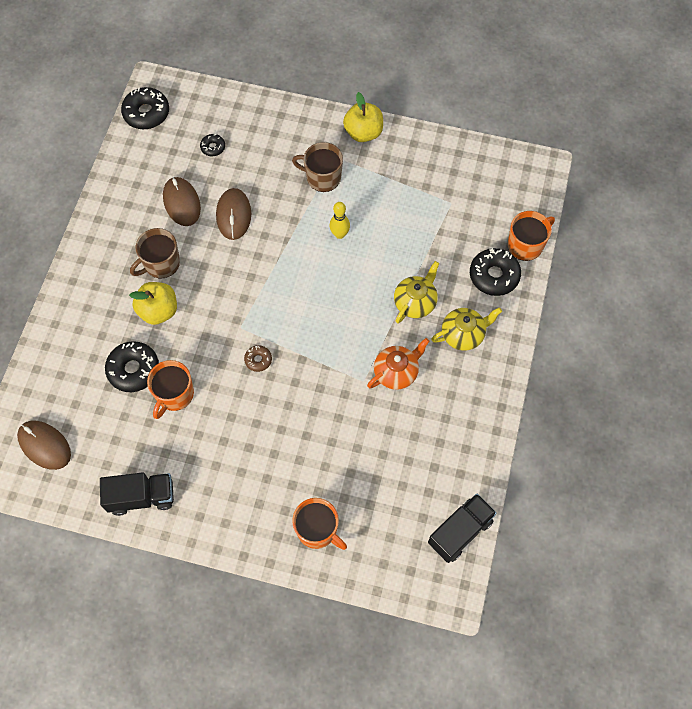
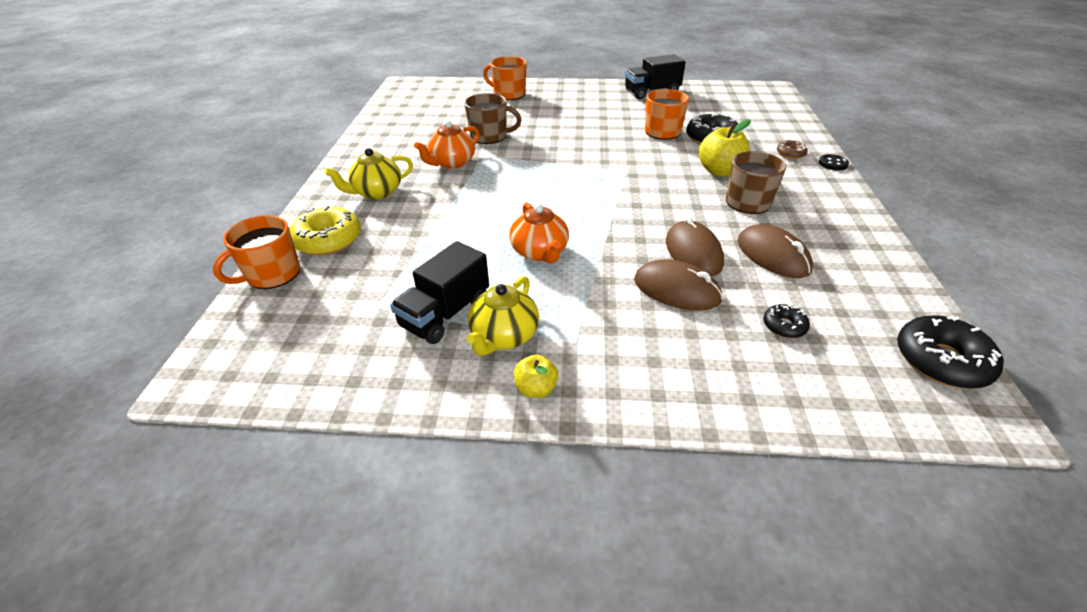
camera: 170 degrees right, 25 degrees down
brown mouse [17,421,71,470] -> brown mouse moved to [634,259,723,311]
brown donut [244,345,272,372] -> brown donut moved to [777,140,808,159]
brown mug [292,142,343,192] -> brown mug moved to [464,93,522,144]
yellow bowling pin [330,202,350,239] -> orange teapot [509,202,569,263]
yellow apple [343,92,383,142] -> yellow apple [514,355,558,398], size x0.57
yellow teapot [394,261,439,323] -> yellow teapot moved to [467,276,539,356]
black truck [428,494,497,563] -> black truck moved to [390,241,489,344]
black donut [470,248,521,296] -> yellow donut [289,206,361,255]
none -> black button [819,154,849,170]

